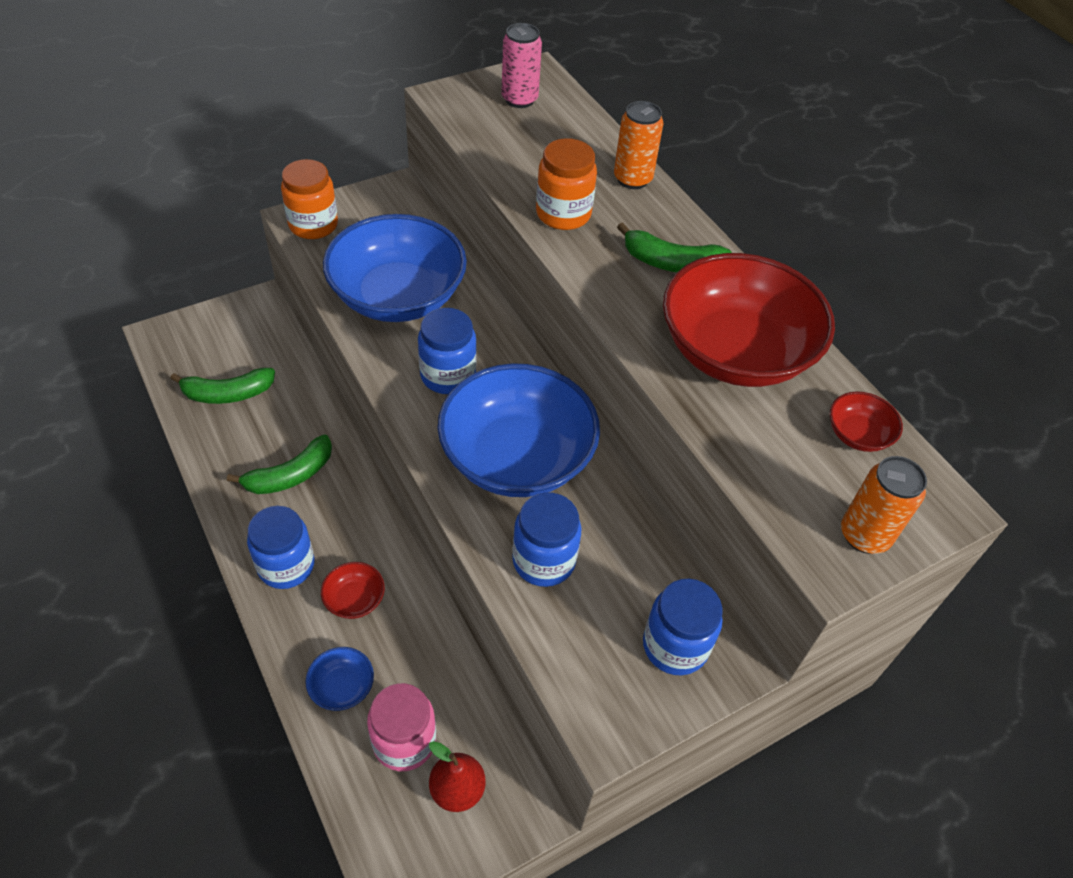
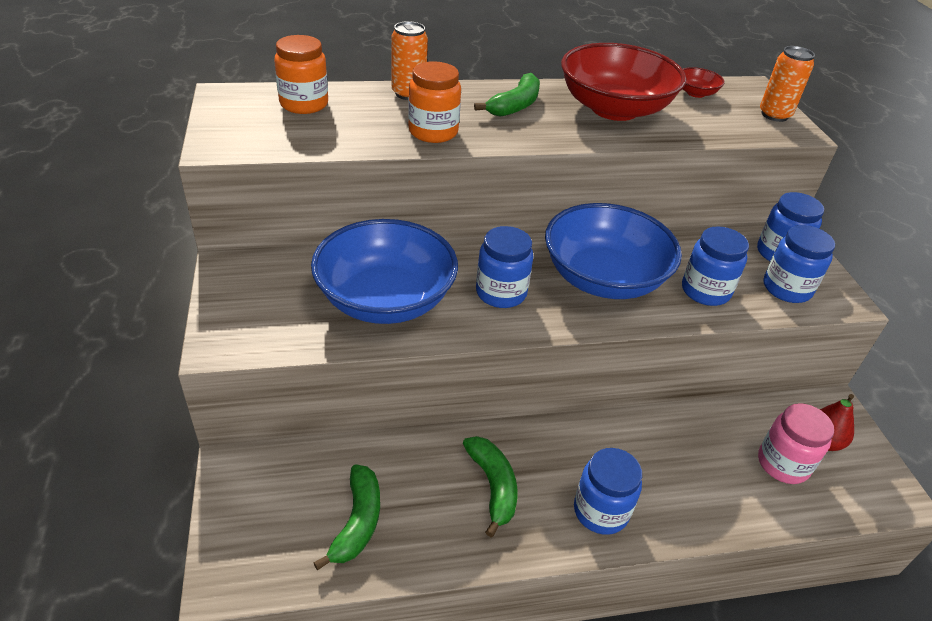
camera: 70 degrees left, 10 degrees down
orange jar [281,159,338,239] -> orange jar moved to [274,35,328,114]
blue bowl [305,647,374,711] -> none
red bowl [321,562,385,619] -> none
pink can [501,23,542,108] -> none
none -> blue jar [763,225,835,303]

